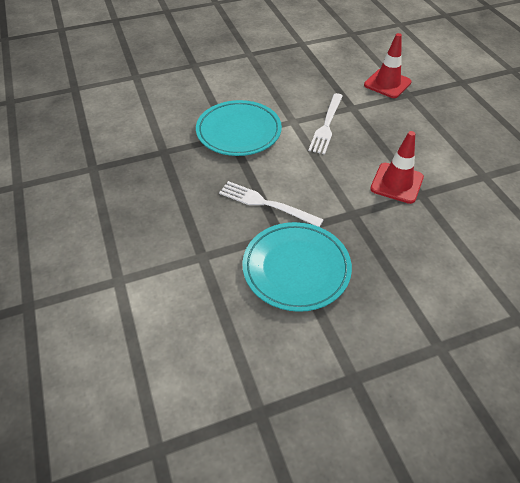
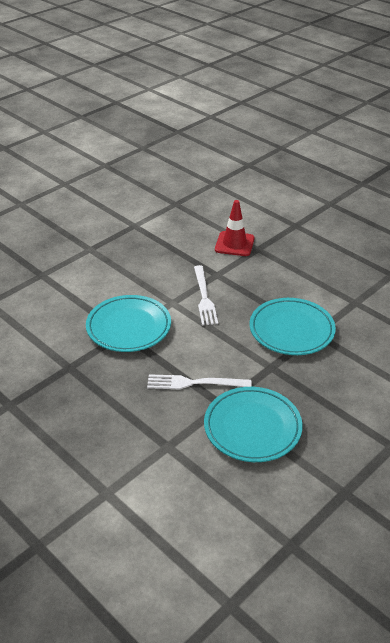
camera: 25 degrees left, 10 degrees down
red traffic cone [370,131,424,204] -> turquoise plate [250,298,336,355]

